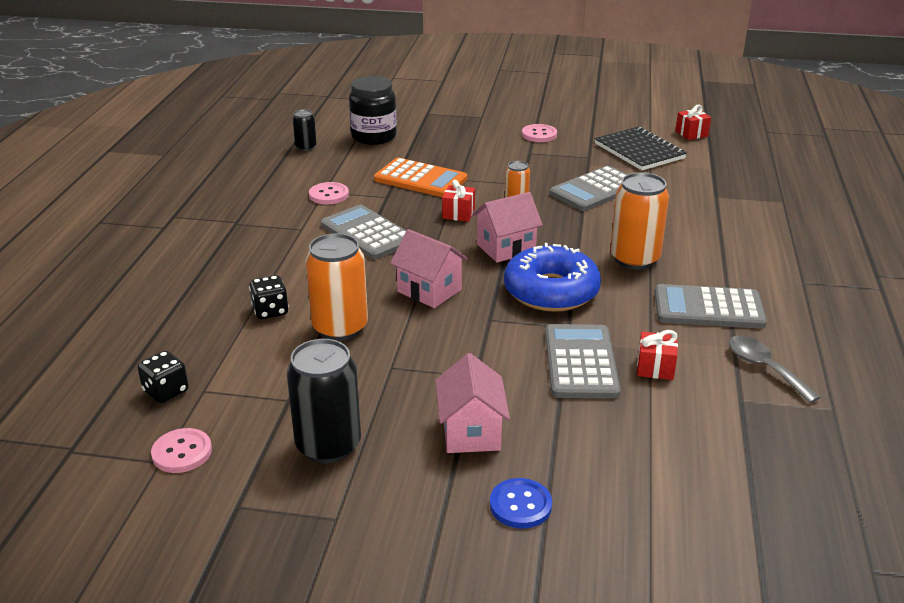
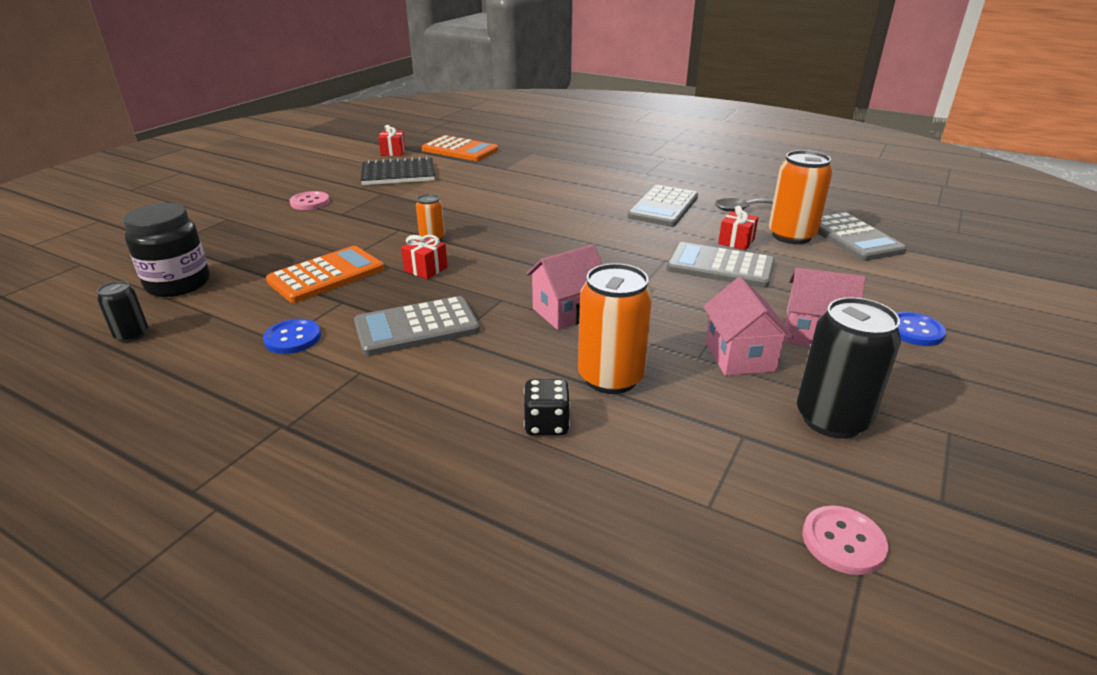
camera: 70 degrees left, 0 degrees up
black dice [137,351,189,403] -> none
pink button [309,182,349,204] -> blue button [263,319,321,354]
pink house [472,192,543,263] -> pink house moved to [703,277,794,376]
blue donut [504,243,601,312] -> none
grey calculator [550,166,628,211] -> grey calculator moved to [818,212,907,261]
orange can [610,172,669,270] -> orange can moved to [768,150,832,244]
none -> orange calculator [422,135,498,161]

